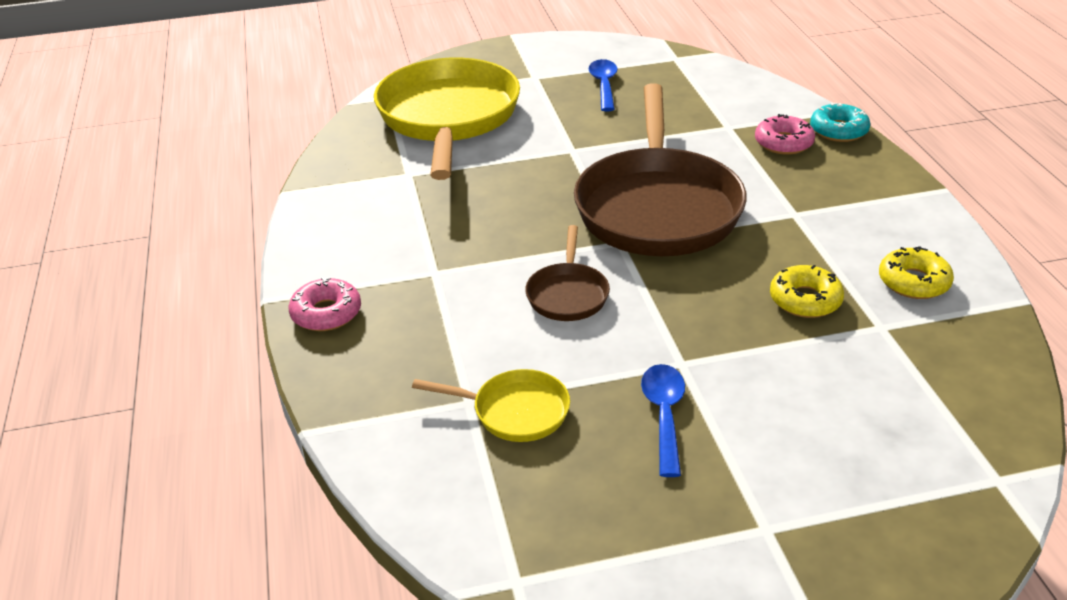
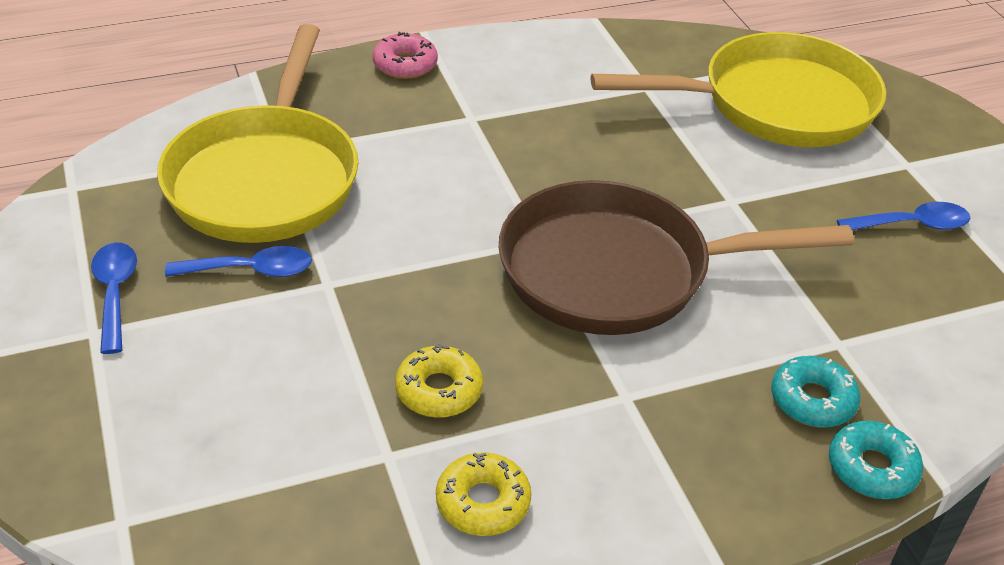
camera: 80 degrees right, 5 degrees up
yellow pan [412,369,570,442] -> yellow pan [157,24,359,243], size x2.23
brown pan [525,225,610,321] -> none
pink donut [755,114,815,155] -> turquoise donut [772,356,860,428]
none -> blue spoon [91,243,137,354]

